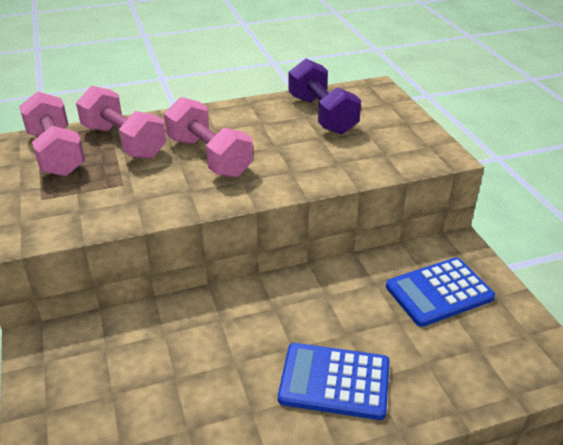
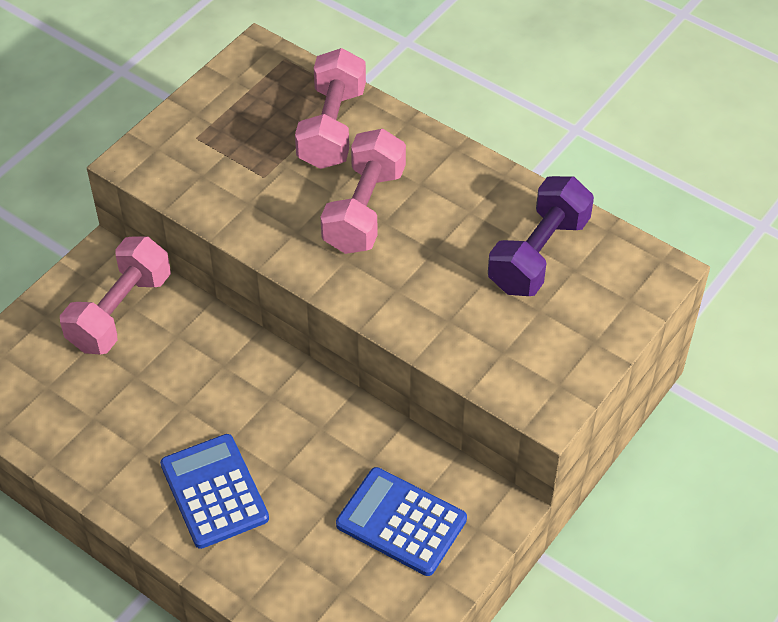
camera: 55 degrees right, 15 degrees up
pink dumbbell [19,91,85,177] -> pink dumbbell moved to [60,237,171,355]

